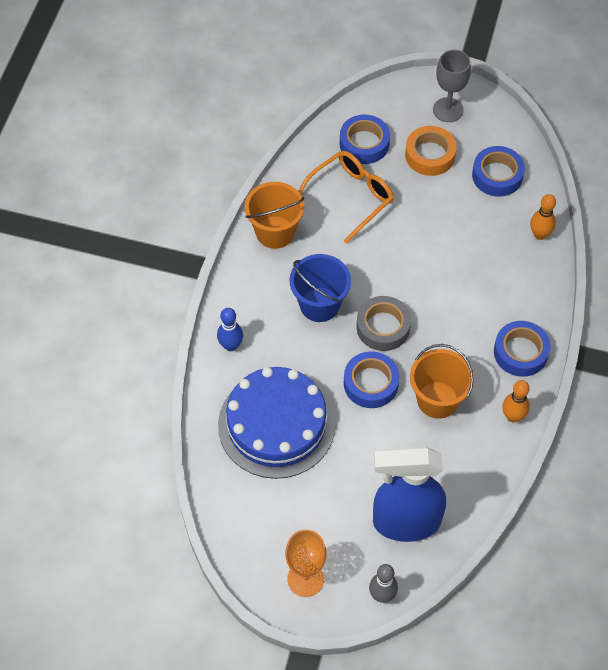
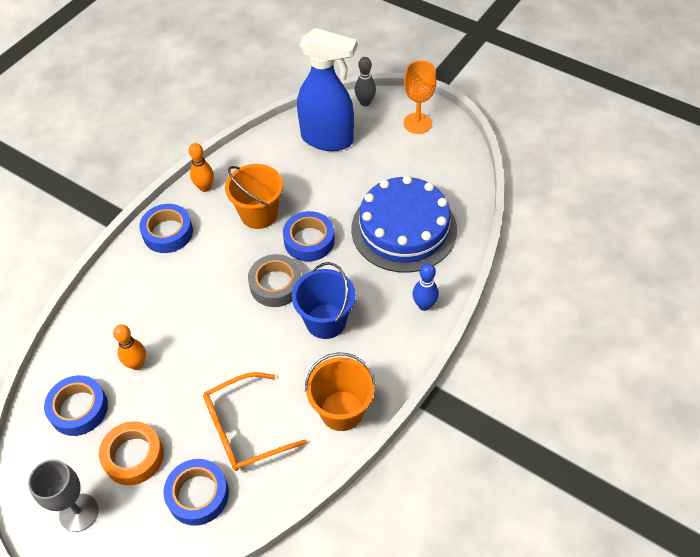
camera: 160 degrees left, 5 degrees down
orange bowling pin [530,194,556,240] -> orange bowling pin moved to [113,324,146,370]

